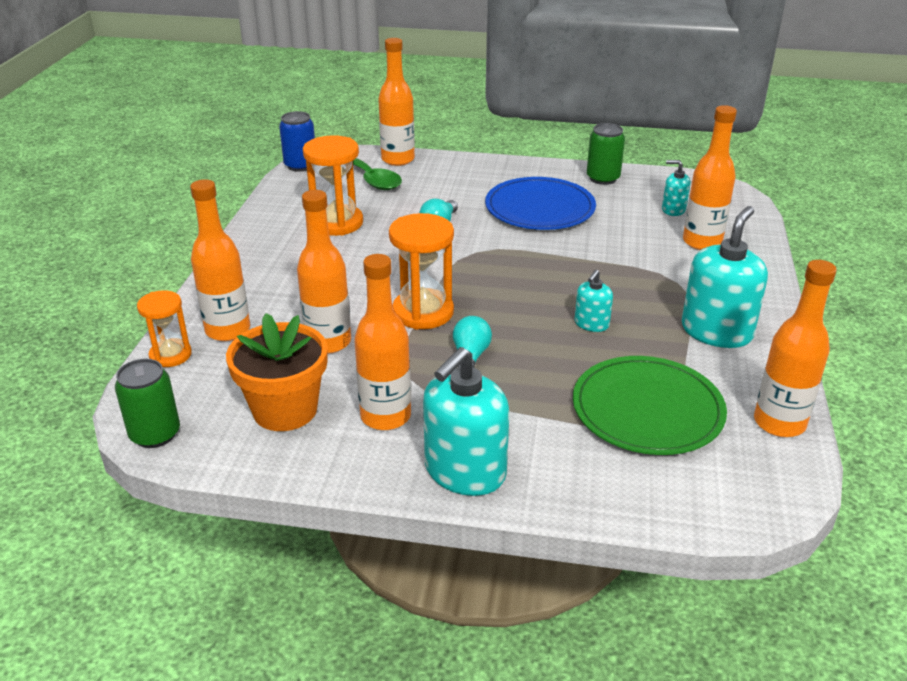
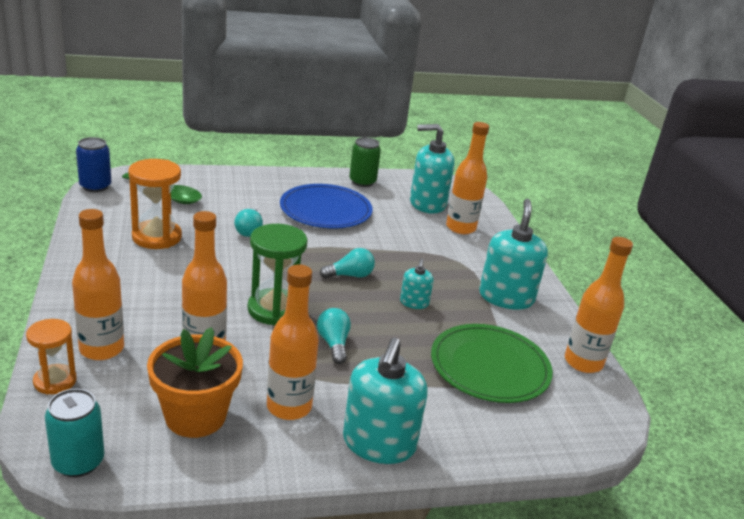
camera: 25 degrees left, 5 degrees down
green can [115,359,180,448] -> turquoise can [45,389,104,477]
orange bottle [378,38,415,166] -> none
orange hourglass [389,213,454,330] -> green hourglass [248,224,308,325]
turquoise soap dispenser [662,160,690,216] -> turquoise soap dispenser [410,124,455,213], size x1.98
none -> turquoise light bulb [320,248,375,278]

